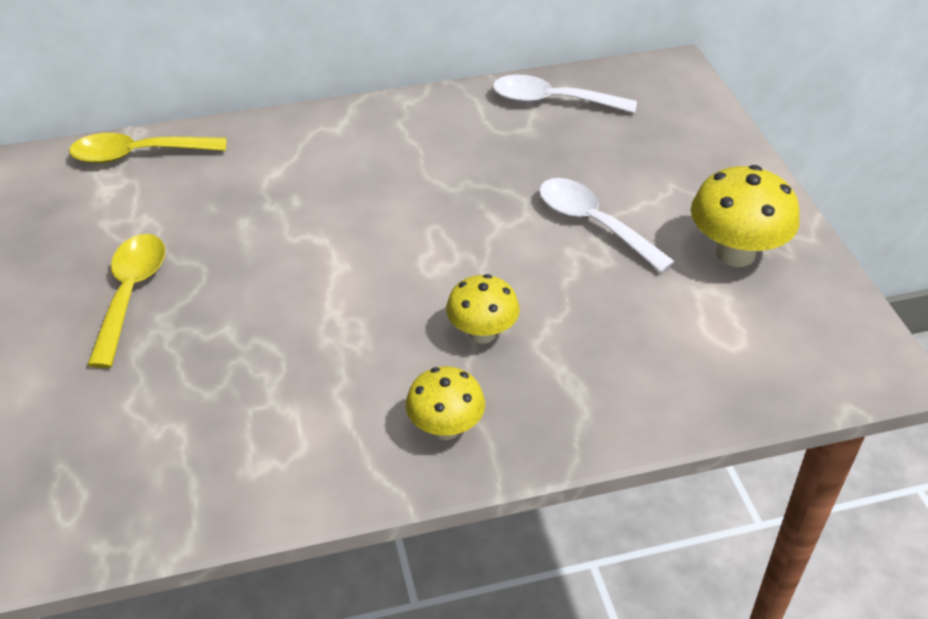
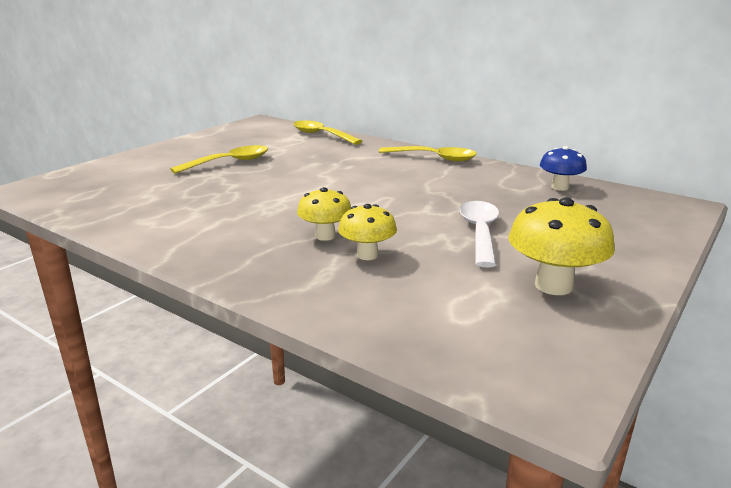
camera: 50 degrees right, 20 degrees down
yellow mushroom [406,366,485,440] -> yellow mushroom moved to [338,204,397,260]
white spoon [493,75,637,113] -> blue mushroom [540,146,587,191]
none -> yellow spoon [379,146,477,161]

